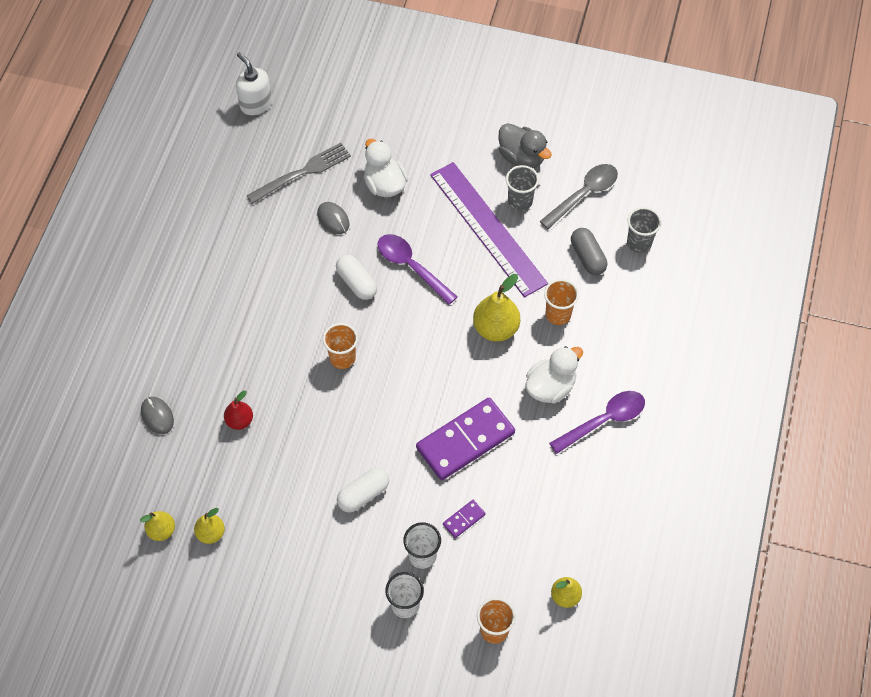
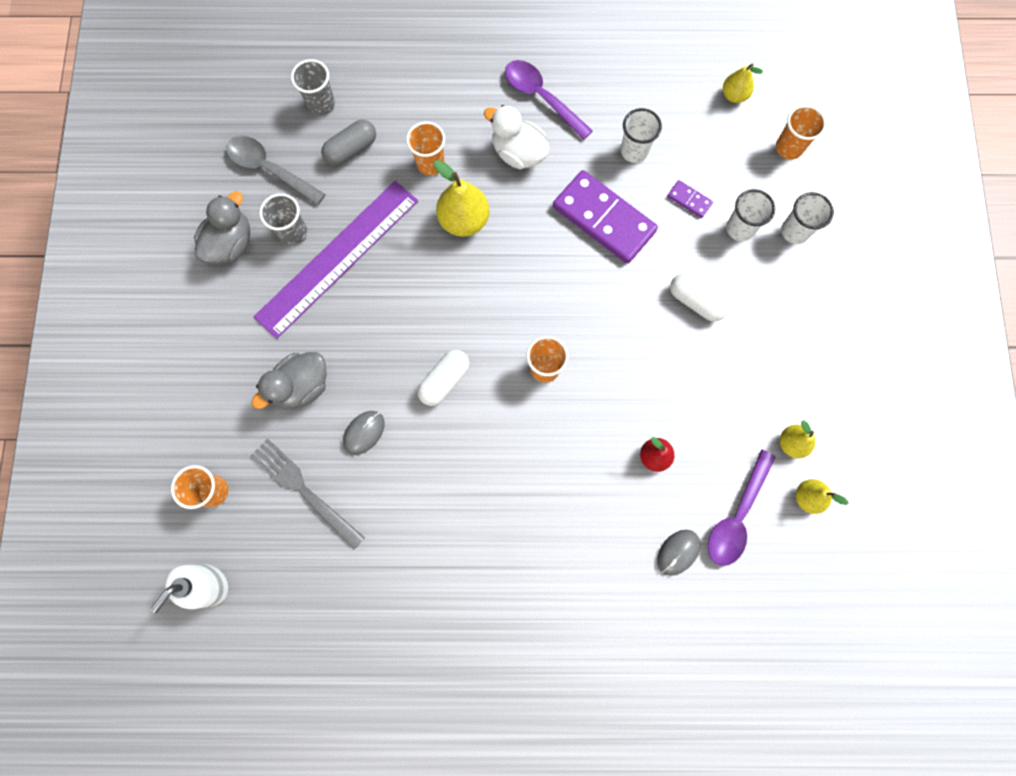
camera: 105 degrees left, 15 degrees up
white duck [364,139,408,197] -> grey duck [252,352,327,410]
purple spoon [377,234,458,305] -> purple spoon moved to [708,449,776,566]
none -> orange cup [171,465,228,509]
none -> white cup [621,108,662,163]

